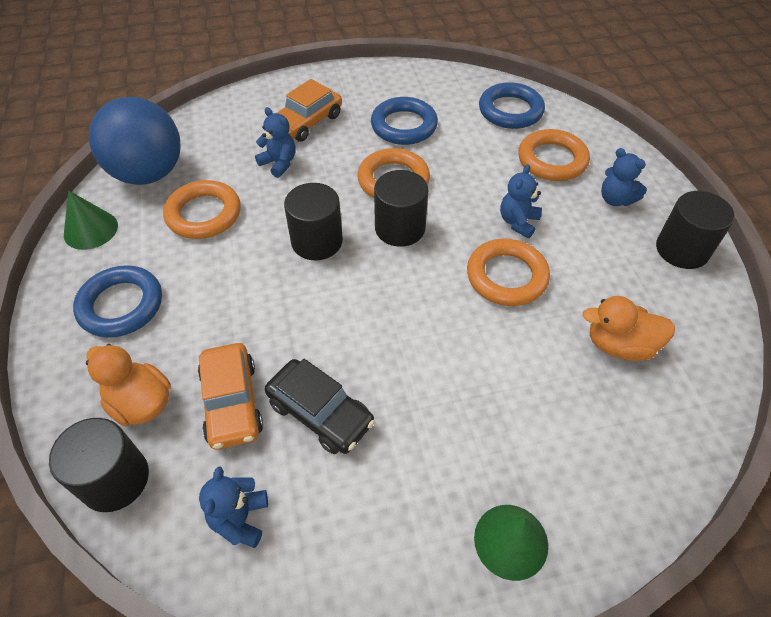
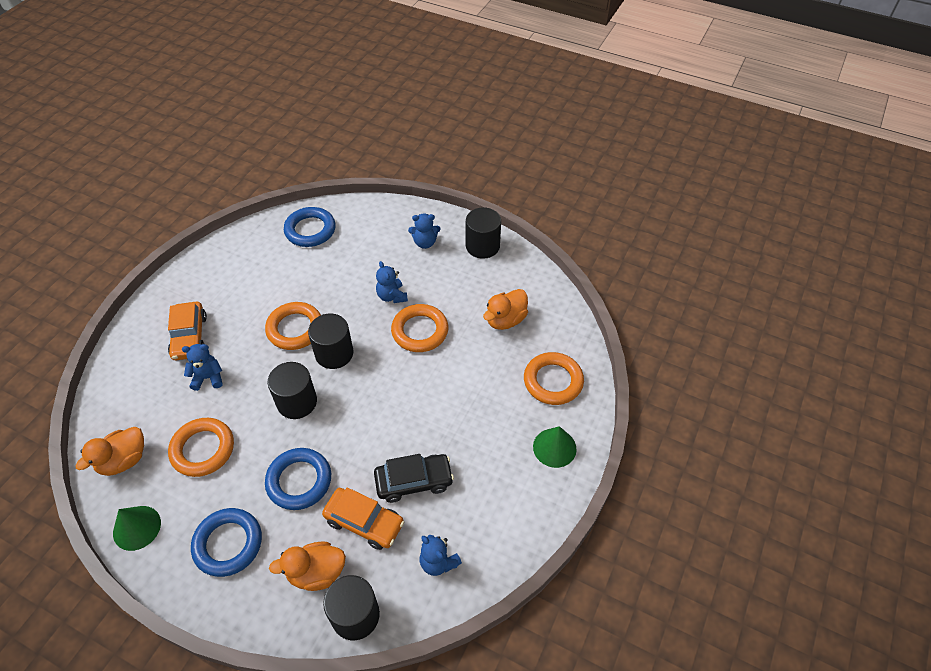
camera: 50 degrees left, 0 degrees up
blue ball [89,97,181,185] -> orange duck [75,427,144,476]
blue ring [371,97,438,145] -> blue ring moved to [265,448,331,510]
orange ring [518,129,590,181] -> orange ring moved to [524,352,584,405]

